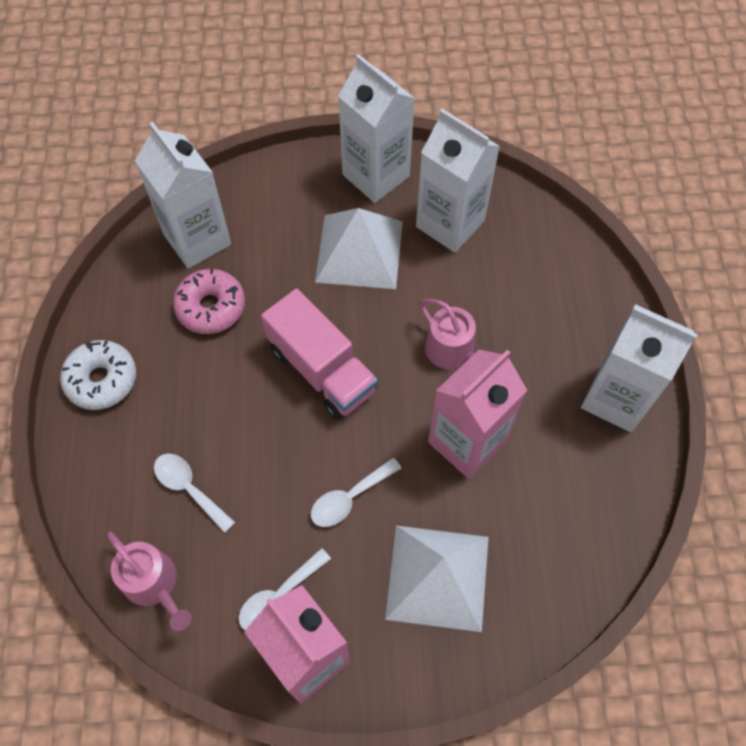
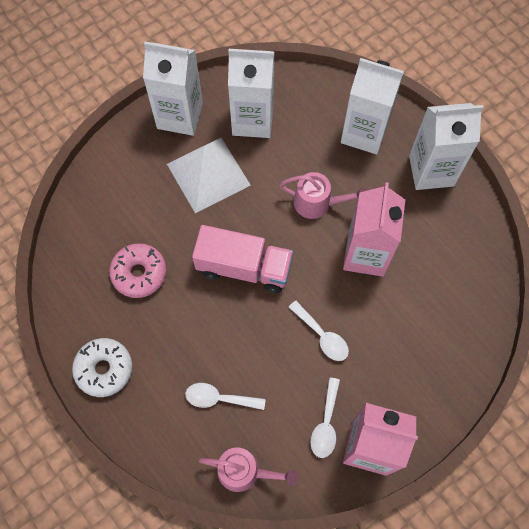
camera: 35 degrees left, 5 degrees up
white carton [135,122,231,269] -> white carton moved to [341,58,404,155]
white spoon [311,458,402,527] -> white spoon turned 60 degrees counterclockwise [289,301,349,361]
white pyramid [385,526,489,632] -> none

